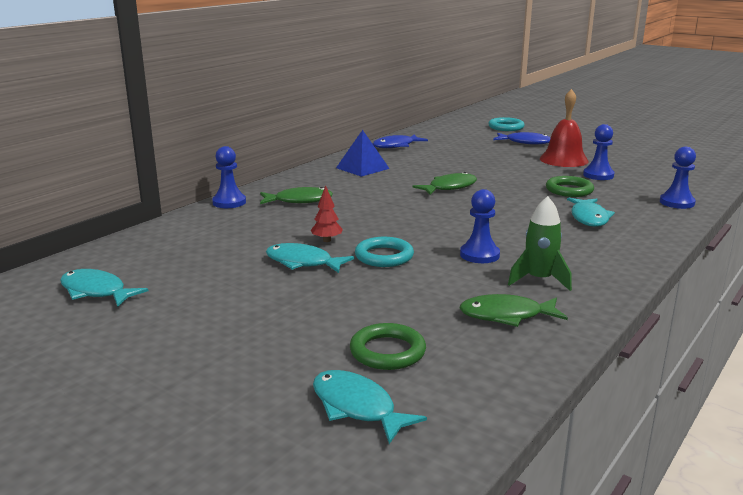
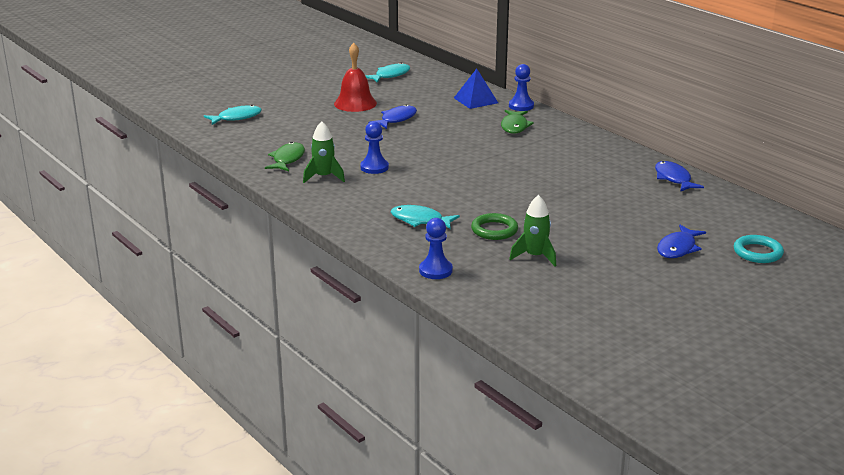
camera: 105 degrees right, 5 degrees up
turquoise fish [266,243,354,273] -> blue fish [369,105,417,129]
red tree [311,185,343,242] -> none
blue pyramid [336,130,390,177] -> blue pyramid moved to [454,69,498,109]
green ring [350,323,426,370] -> none
turquoise ring [355,237,414,267] -> none
green fish [412,172,477,195] -> none
red bell [540,89,589,167] -> red bell moved to [334,43,377,112]
blue pawn [583,124,615,180] -> green rocket [509,195,556,267]

